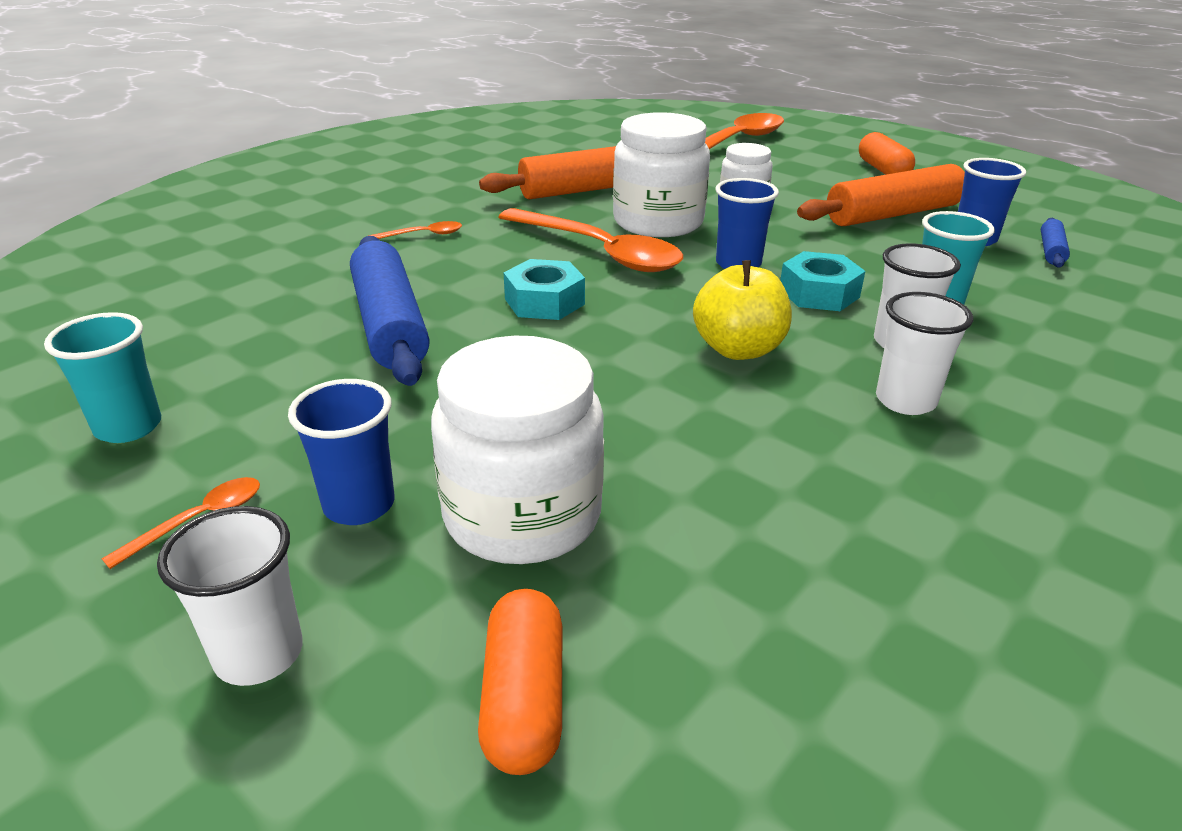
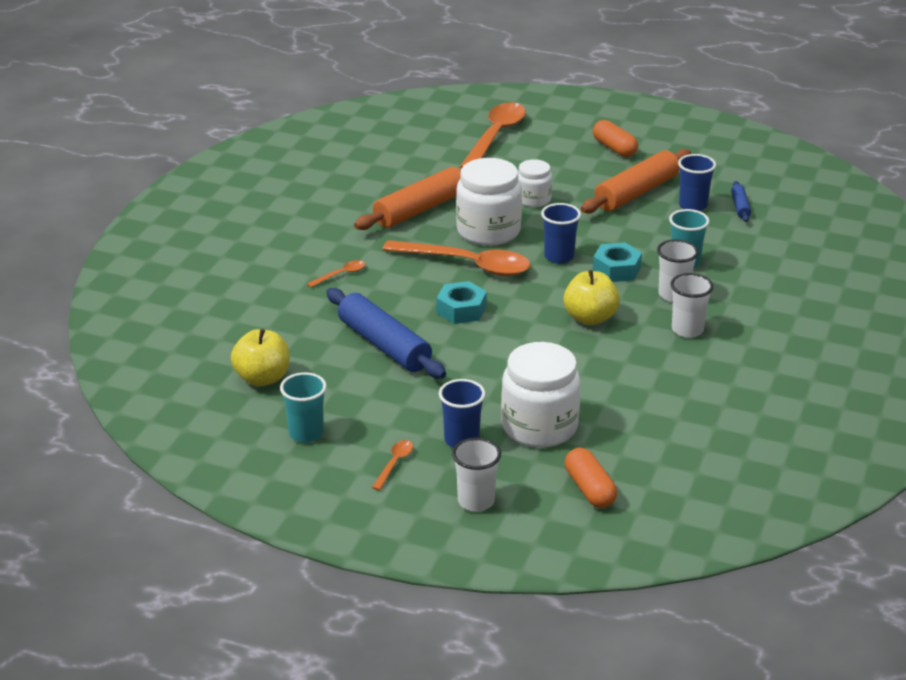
camera: 20 degrees left, 0 degrees up
none -> yellow apple [231,329,289,386]

